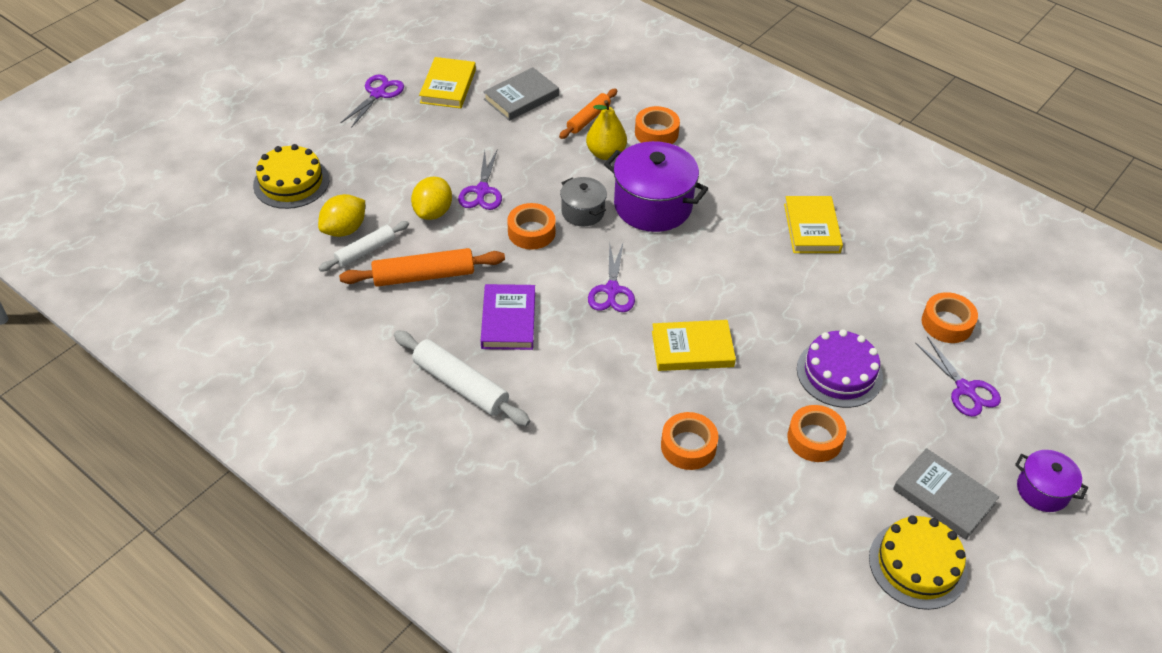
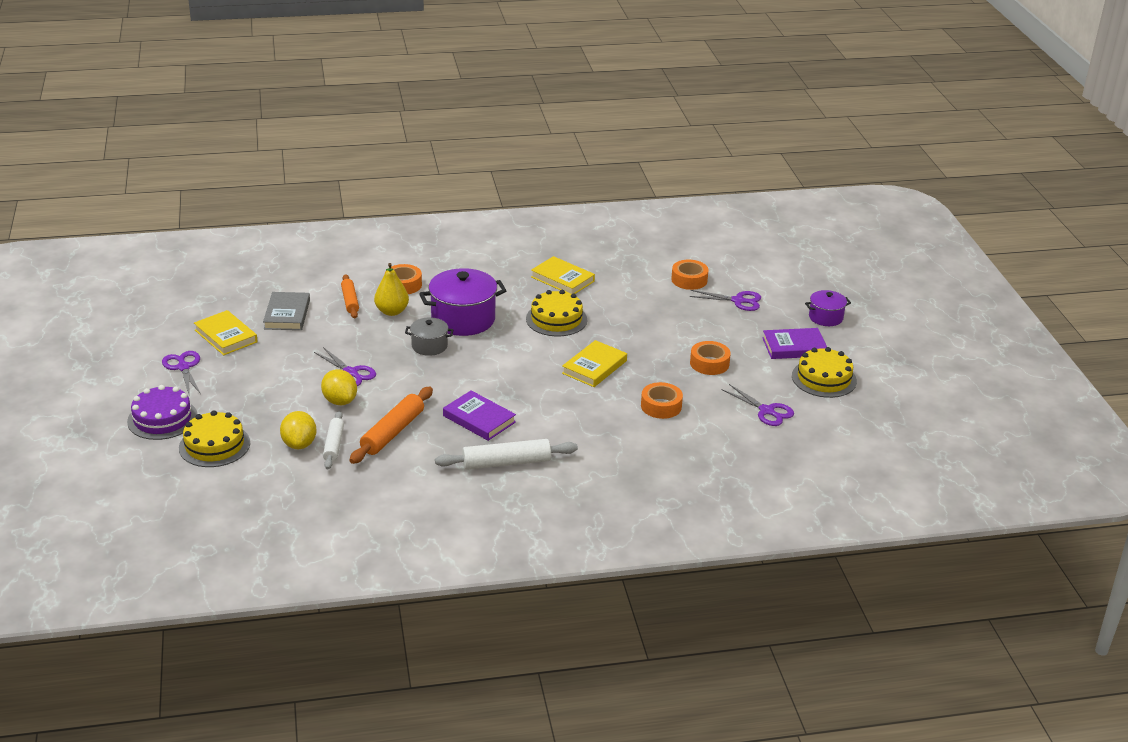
camera: 50 degrees left, 15 degrees down
orange tape [507,203,556,250] -> none
purple scissors [588,244,635,312] -> purple scissors moved to [722,384,794,426]
purple cake [797,329,883,408] -> purple cake moved to [127,385,197,440]
grey book [893,448,999,540] -> purple book [762,328,827,359]
none -> yellow cake [526,290,587,336]

